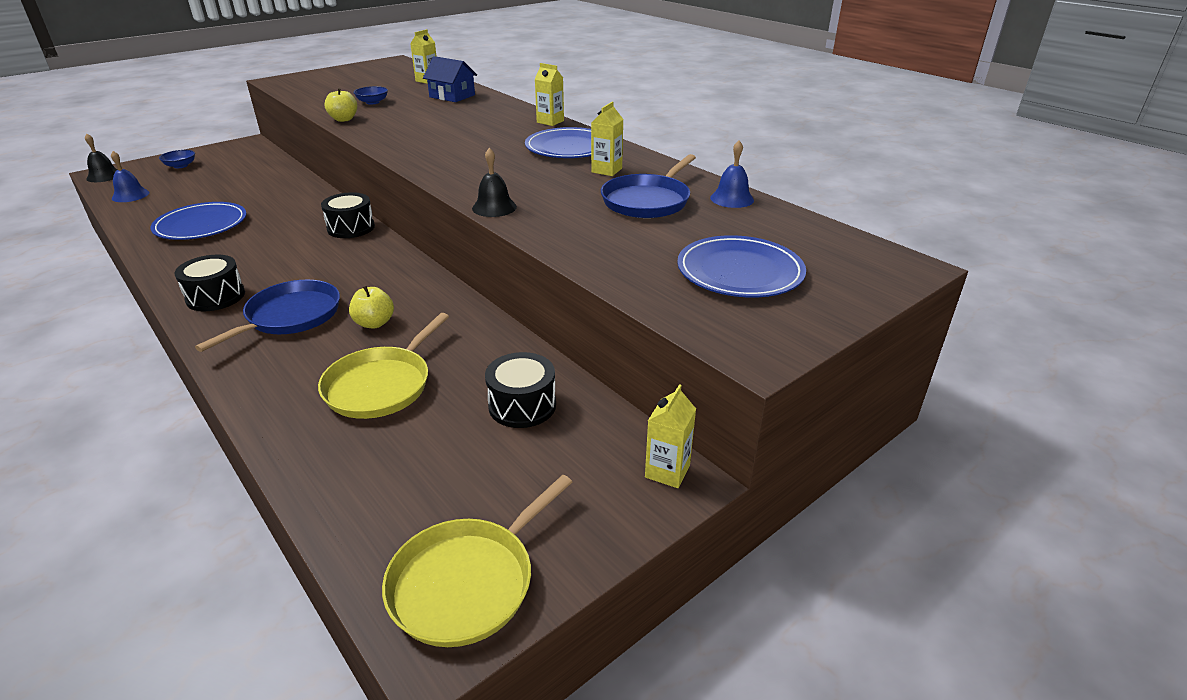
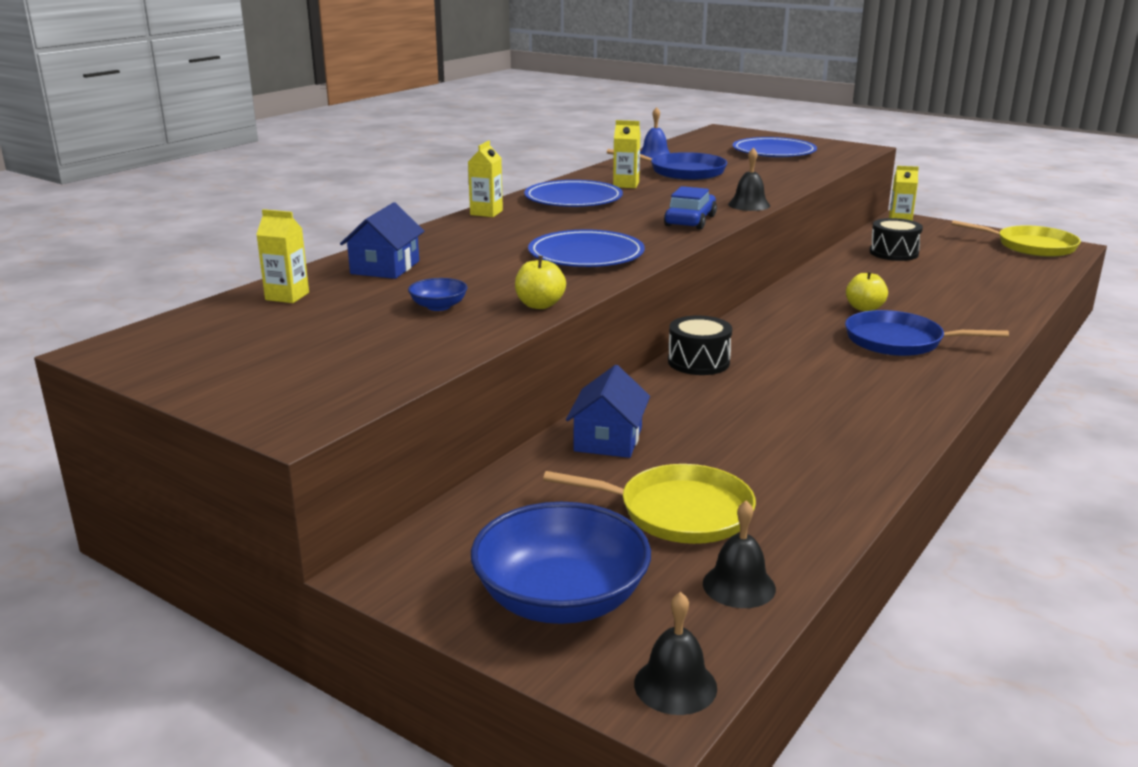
camera: 105 degrees left, 10 degrees down
blue bell [111,151,149,202] -> black bell [703,500,776,608]
blue plate [150,202,247,240] -> blue plate moved to [528,229,645,267]
blue bowl [159,150,195,168] -> blue bowl [471,502,651,624], size x2.25
black drum [175,255,245,311] -> none
yellow pan [318,313,449,419] -> yellow pan moved to [543,464,756,544]
none -> blue house [566,365,650,458]
none -> blue car [664,186,717,230]

